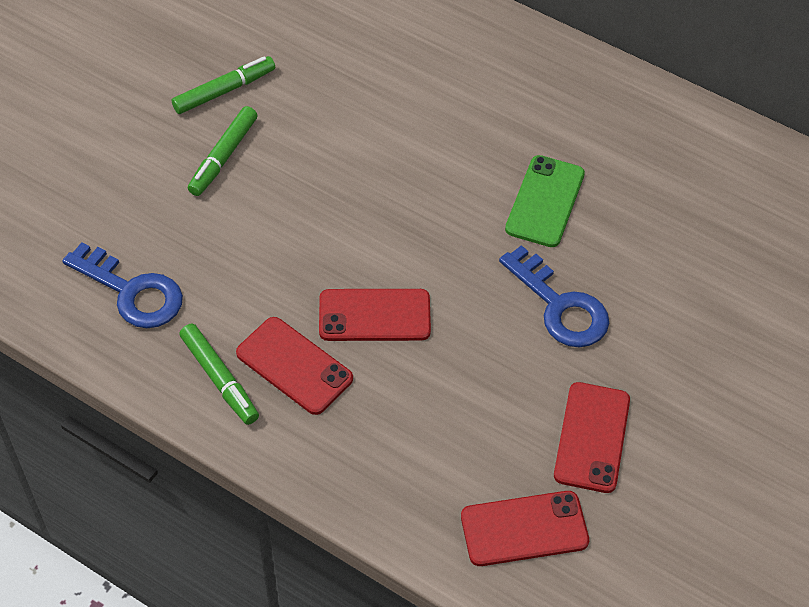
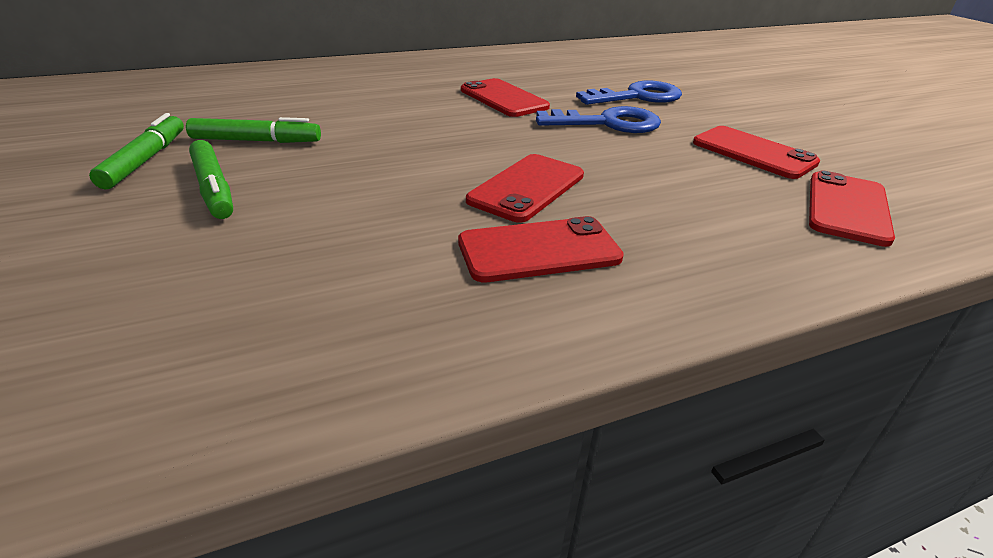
camera: 55 degrees left, 20 degrees down
blue key [62,242,183,328] -> blue key moved to [576,81,682,105]
green marker [179,324,259,425] -> green marker moved to [186,117,321,143]
green phone [505,155,585,247] -> red phone [461,78,550,117]

